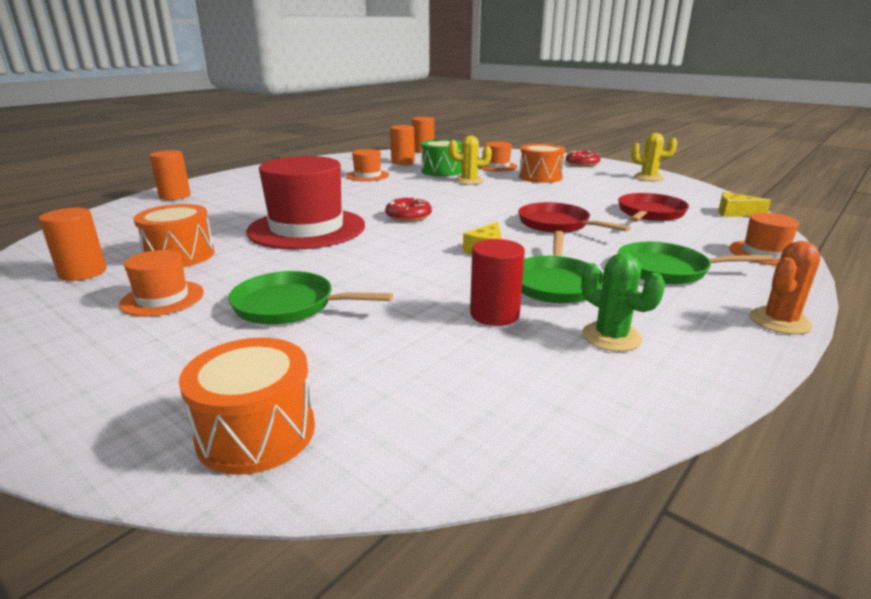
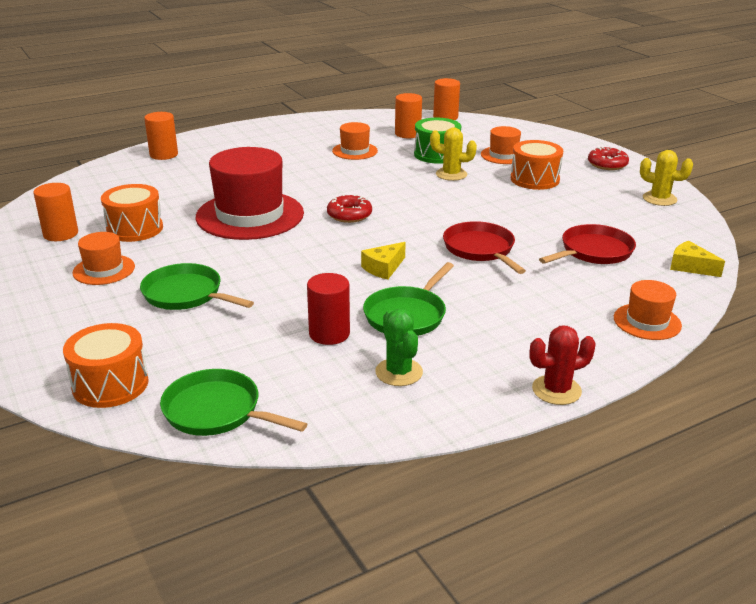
camera: 20 degrees right, 5 degrees up
green pan [618,242,773,284] -> green pan moved to [160,369,307,436]
orange cactus [750,241,820,335] -> red cactus [529,326,596,405]

